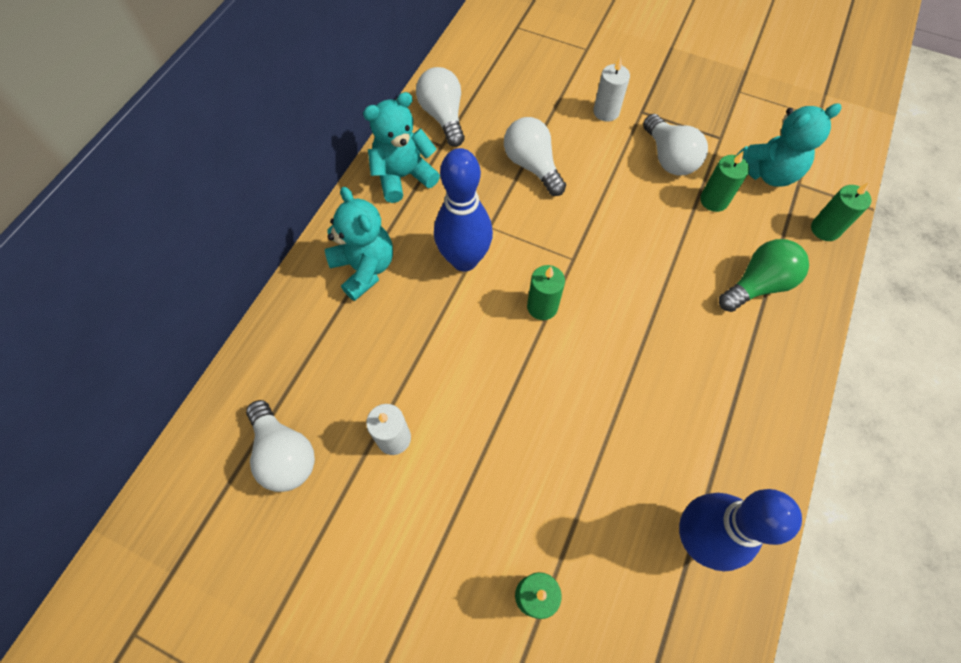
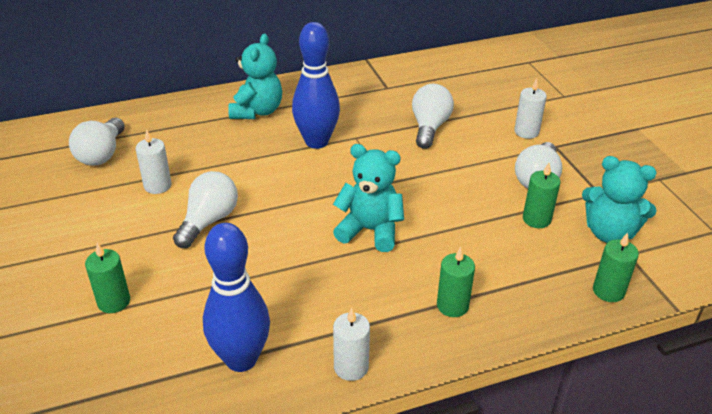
camera: 45 degrees right, 25 degrees down
turquoise teddy bear [363,92,440,203] -> turquoise teddy bear moved to [333,144,404,252]
white light bulb [416,67,465,147] -> white light bulb moved to [173,171,238,248]
green candle [527,265,565,320] -> green candle moved to [437,247,475,317]
green light bulb [719,239,809,312] -> none
none -> white candle [333,308,370,381]

